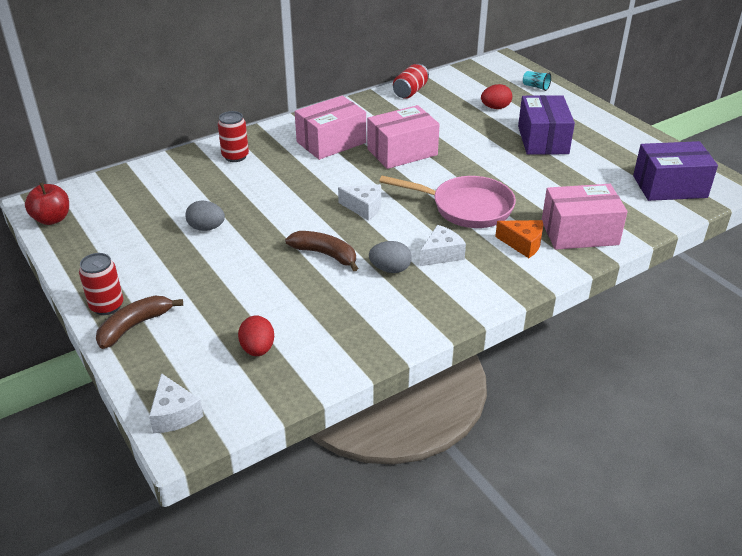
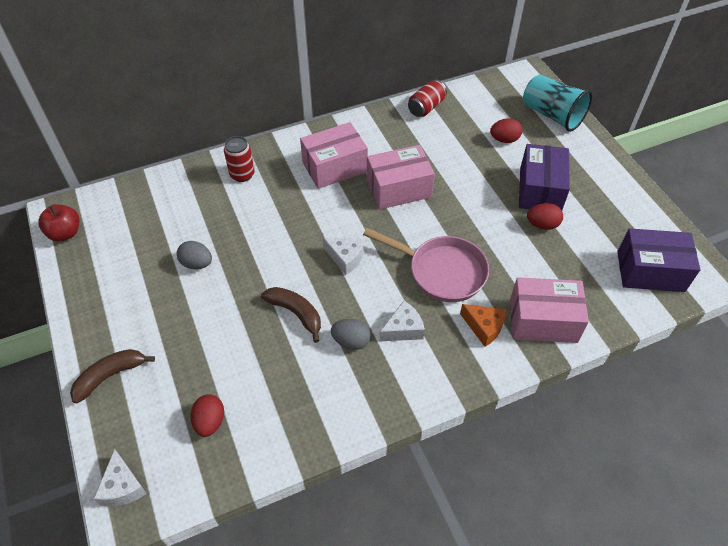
camera: 10 degrees right, 15 degrees up
red can [79,253,124,315] -> none
turquoise cup [523,71,551,91] -> turquoise cup [523,75,593,132], size x2.34
none -> red egg [527,203,563,230]

